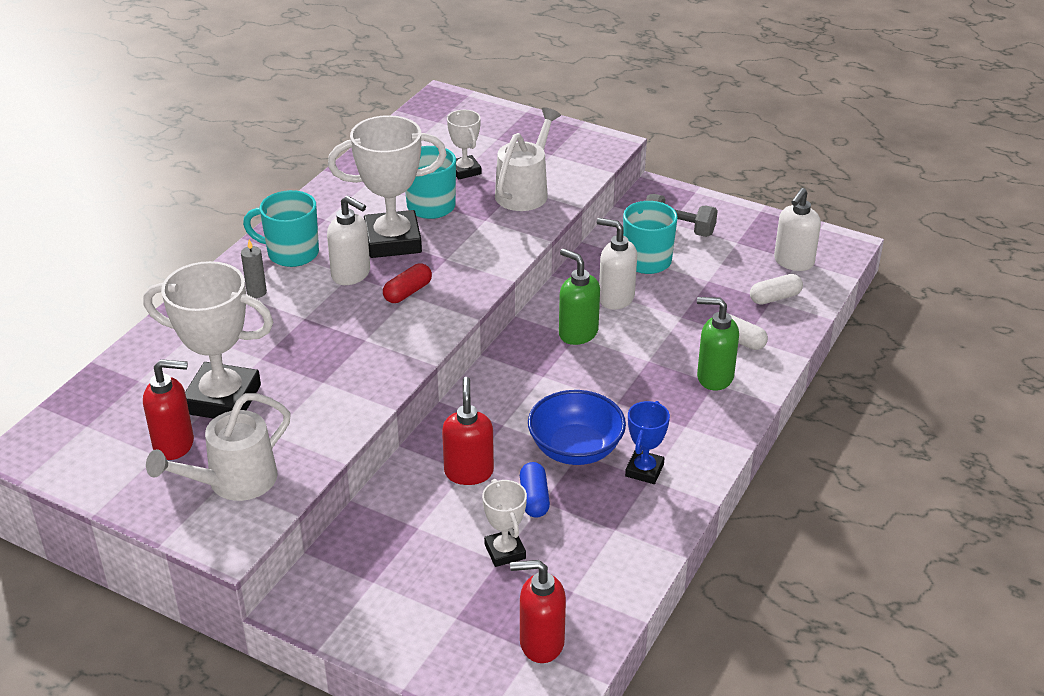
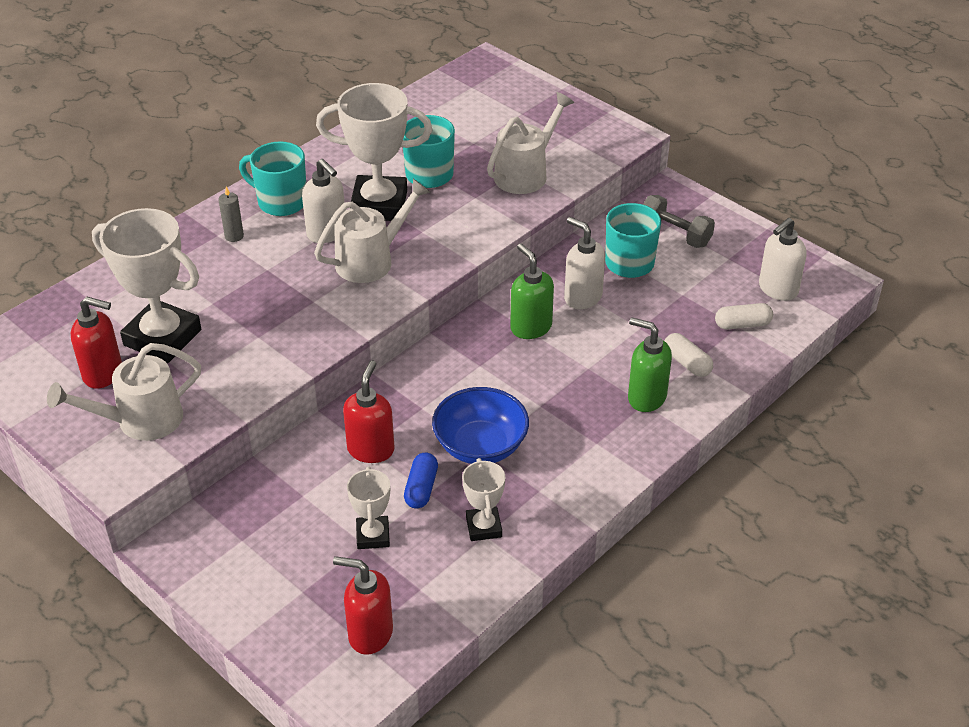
camera: 15 degrees right, 5 degrees up
red capsule [383,263,432,303] -> white watering can [314,179,430,283]
white trophy [447,110,481,180] -> white trophy moved to [462,458,505,541]
blue trophy [625,401,670,484] -> none

